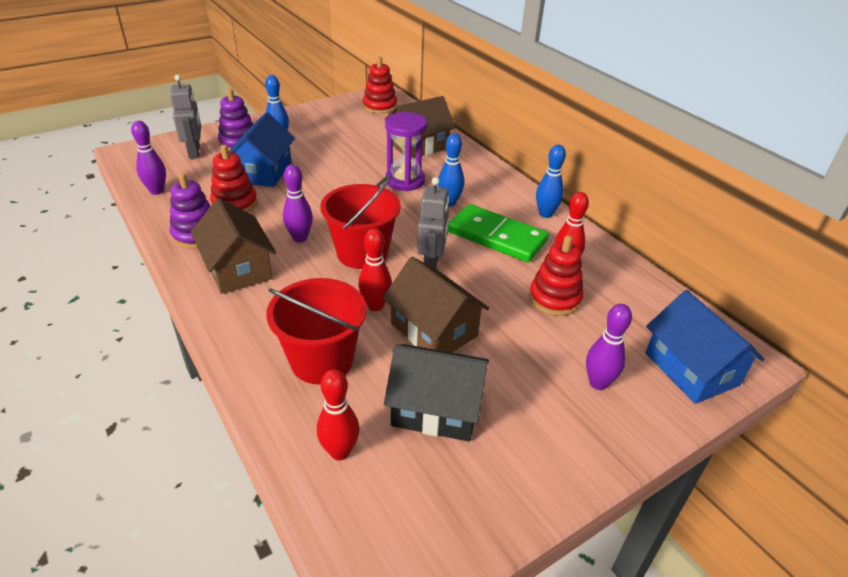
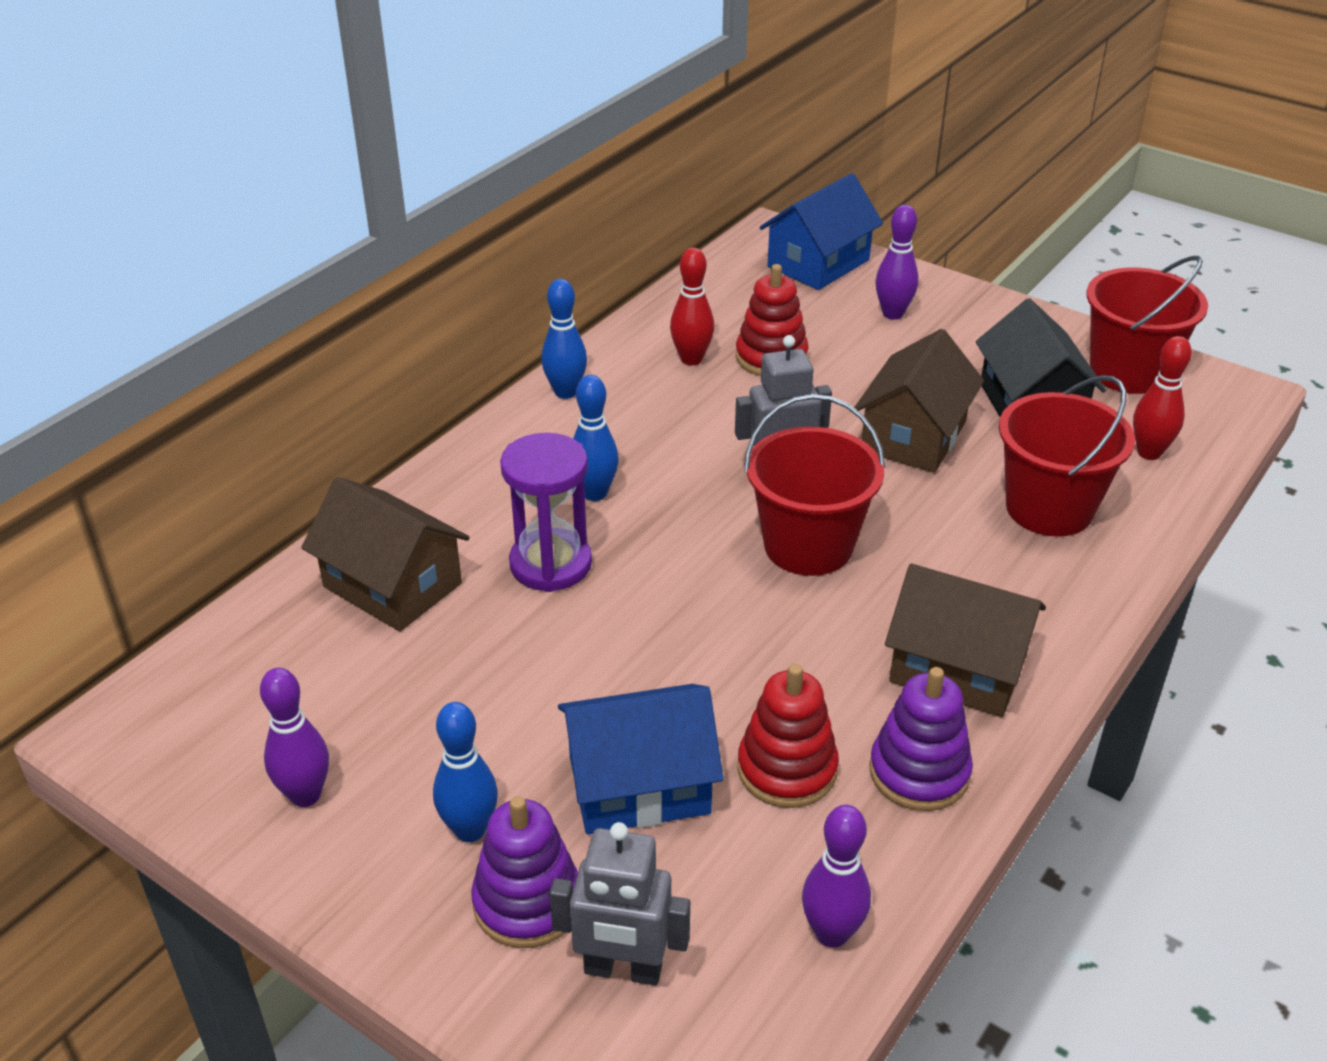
camera: 110 degrees left, 0 degrees up
grey robot [170,75,201,159] -> grey robot turned 135 degrees counterclockwise [549,822,690,986]
brown house [191,198,276,294] -> brown house turned 75 degrees clockwise [885,564,1046,717]
purple bowling pin [283,165,313,242] -> purple bowling pin moved to [260,668,329,807]
red bowling pin [358,228,392,311] -> none
red stacking toy [363,56,397,114] -> none
green domino [448,204,549,262] -> none
none -> red bucket [1086,256,1208,394]

